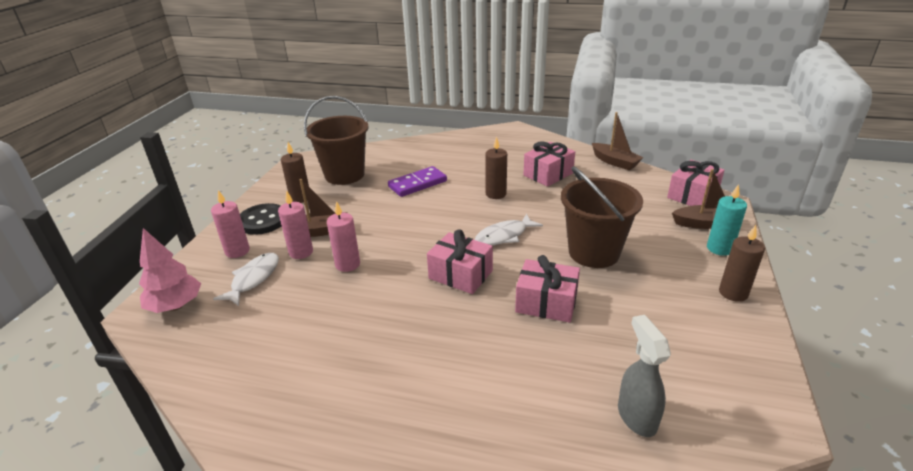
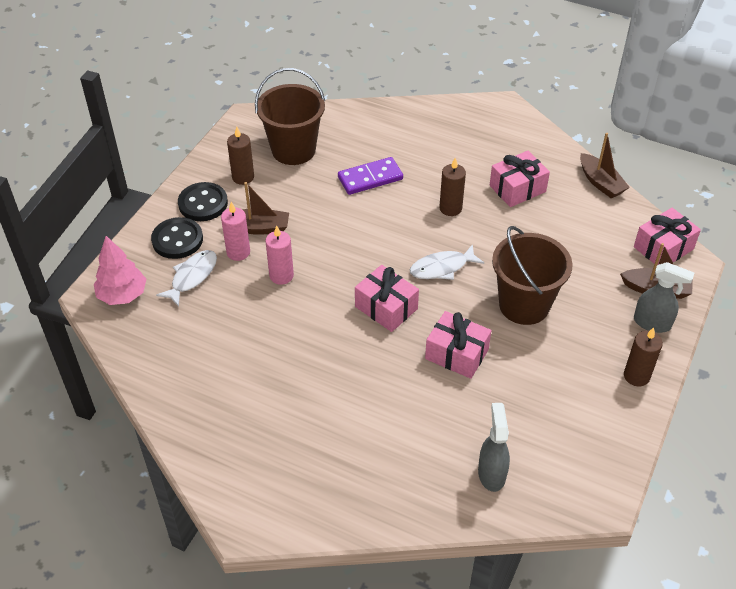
camera: 10 degrees right, 15 degrees up
pink candle [211,190,250,258] -> black button [151,217,203,259]
turquoise candle [707,184,747,256] -> grey spray bottle [634,262,694,333]

